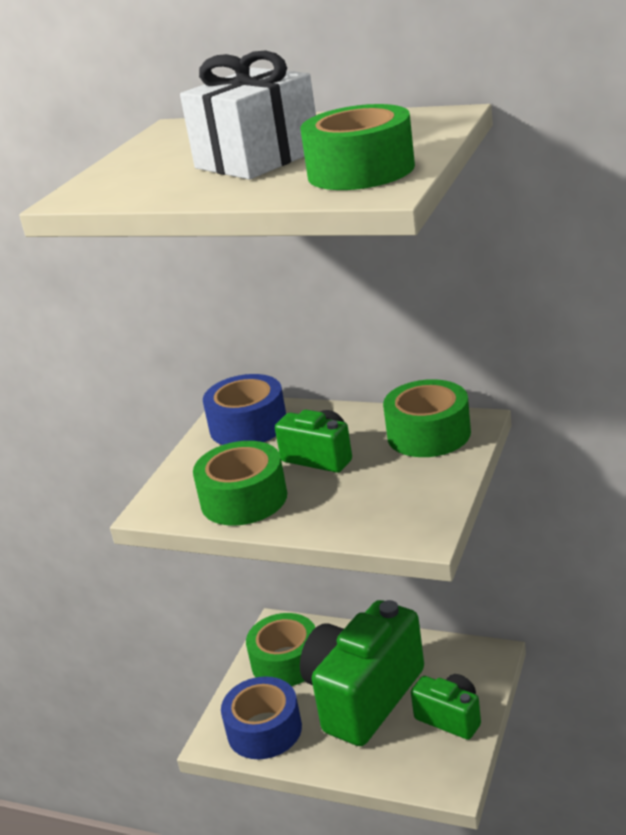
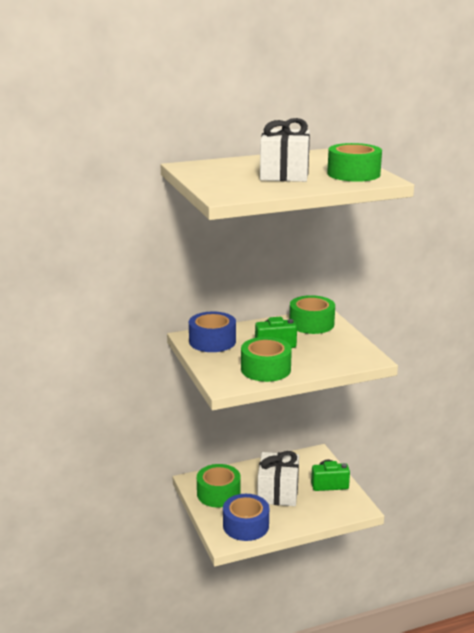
camera: 45 degrees left, 5 degrees down
green camera [300,600,424,746] -> white gift [257,451,299,506]

